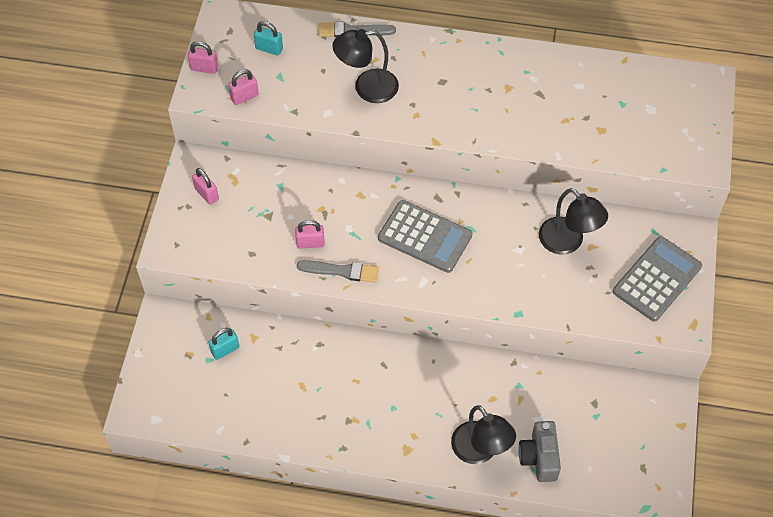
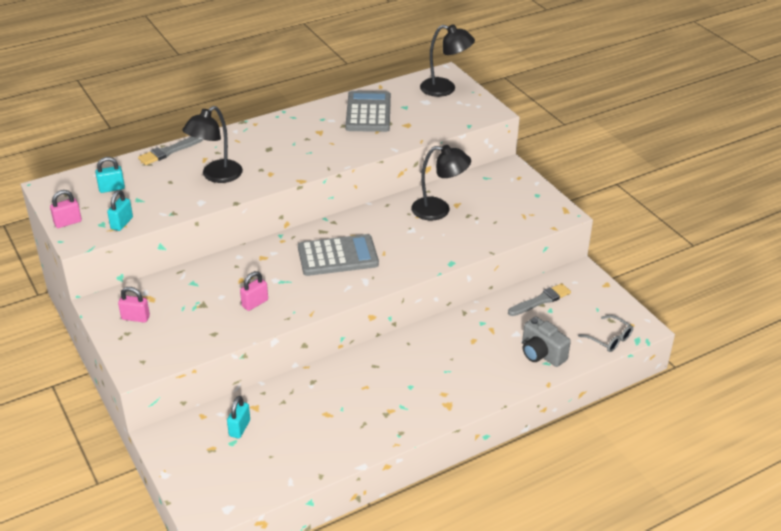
camera: 40 degrees left, 20 degrees down
pink padlock [228,69,259,105] -> turquoise padlock [107,190,133,231]
grey brush [297,260,379,283] -> grey brush moved to [508,283,571,316]
black lamp [451,405,516,464] -> black lamp moved to [420,24,475,97]
grey calculator [613,236,702,322] -> grey calculator moved to [346,91,391,132]
none -> grey glasses [578,315,633,352]

